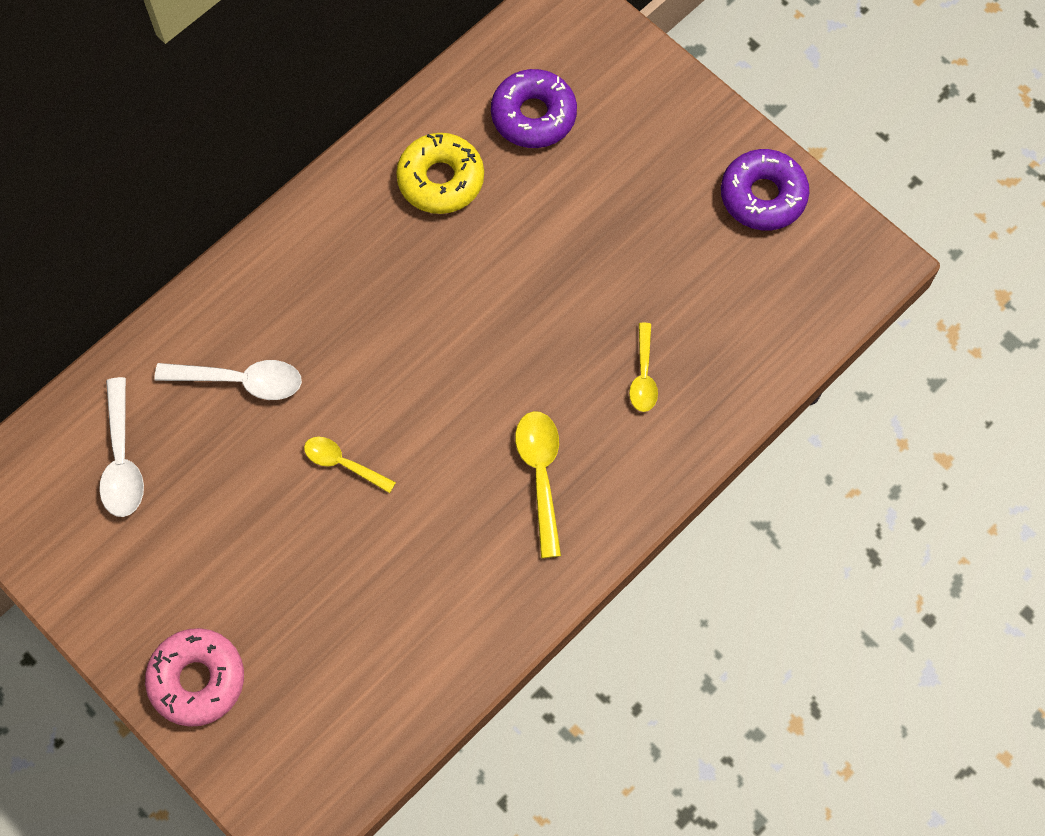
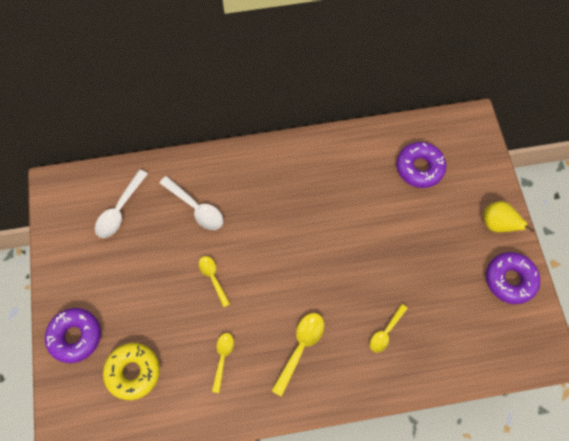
camera: 35 degrees right, 0 degrees up
pink donut [145,628,244,727] -> purple donut [45,308,101,363]
yellow donut [396,133,484,214] -> yellow donut moved to [103,343,160,400]
none -> yellow spoon [212,333,234,393]
none -> yellow pear [483,201,535,232]

